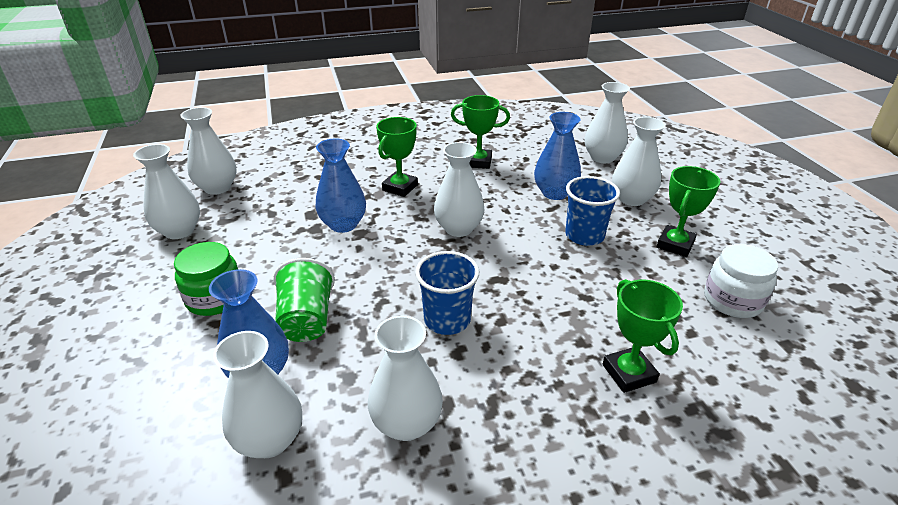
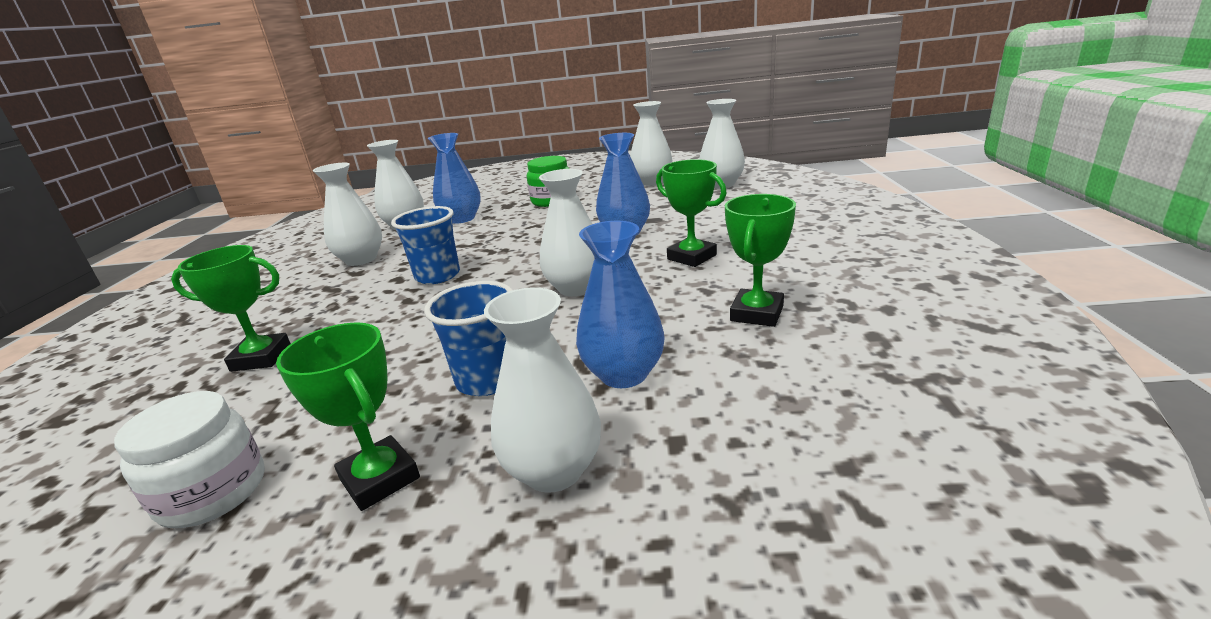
camera: 110 degrees right, 10 degrees down
green cup [273,258,335,342] -> none
white vase [585,82,630,163] -> none

